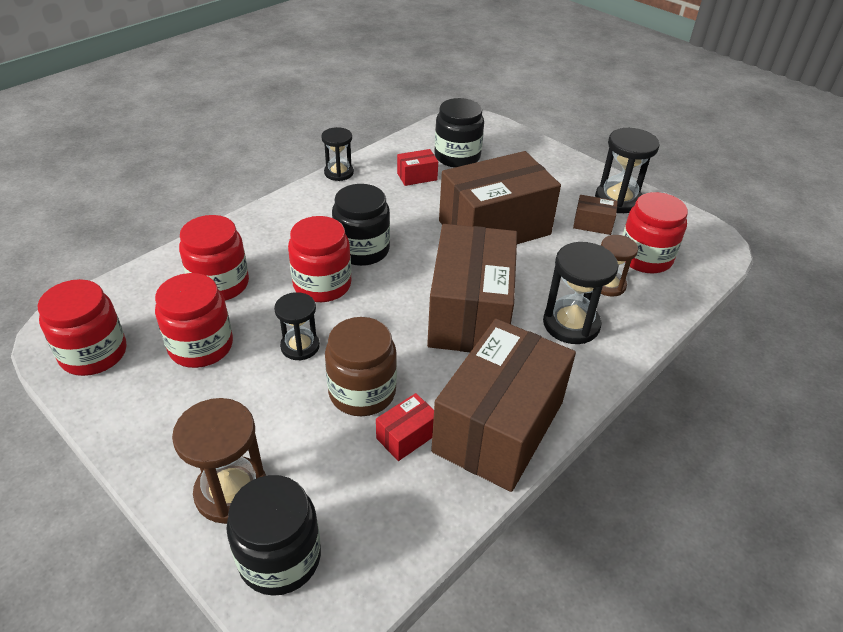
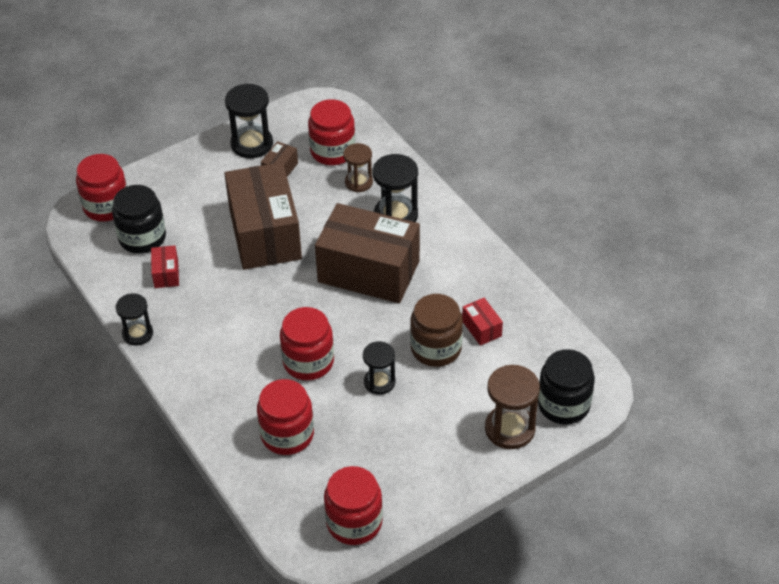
camera: 75 degrees left, 5 degrees up
red jar [155,273,233,368] -> red jar moved to [76,154,127,222]
black jar [332,184,390,266] -> none
brown box [431,319,576,492] -> none

